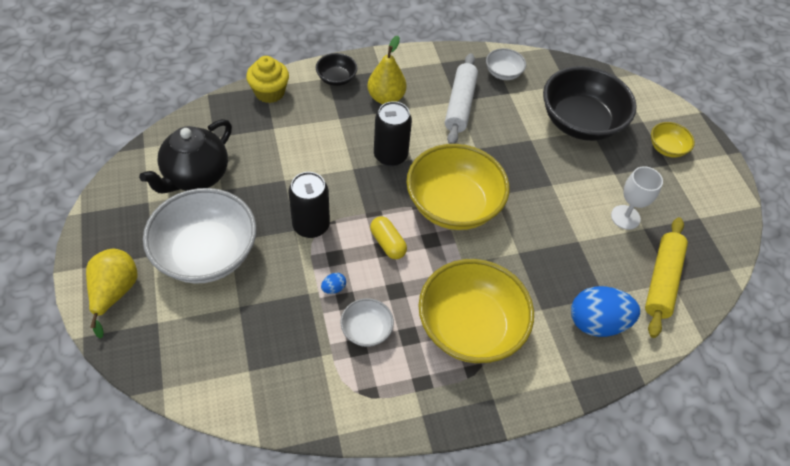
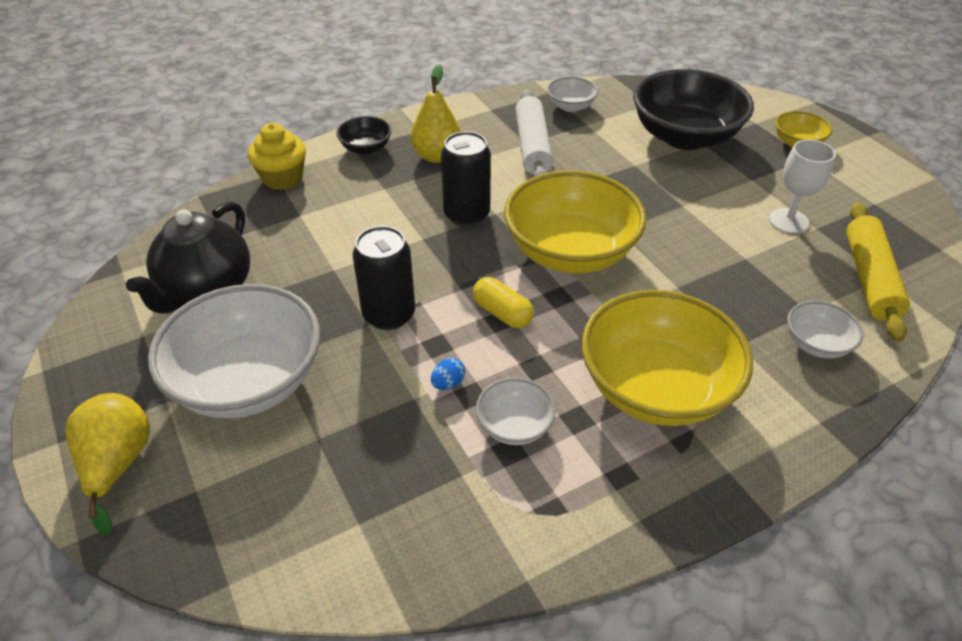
camera: 10 degrees left, 10 degrees down
blue egg [571,286,640,337] -> white bowl [787,301,863,358]

